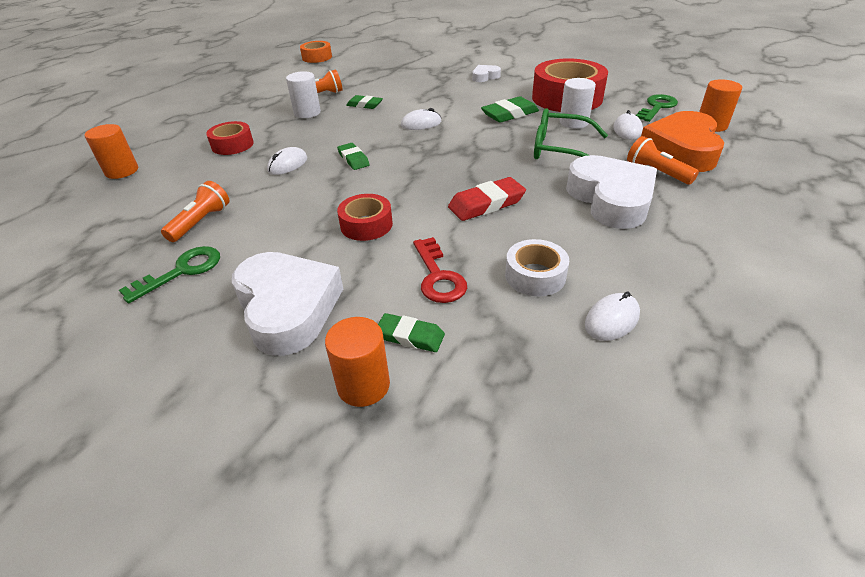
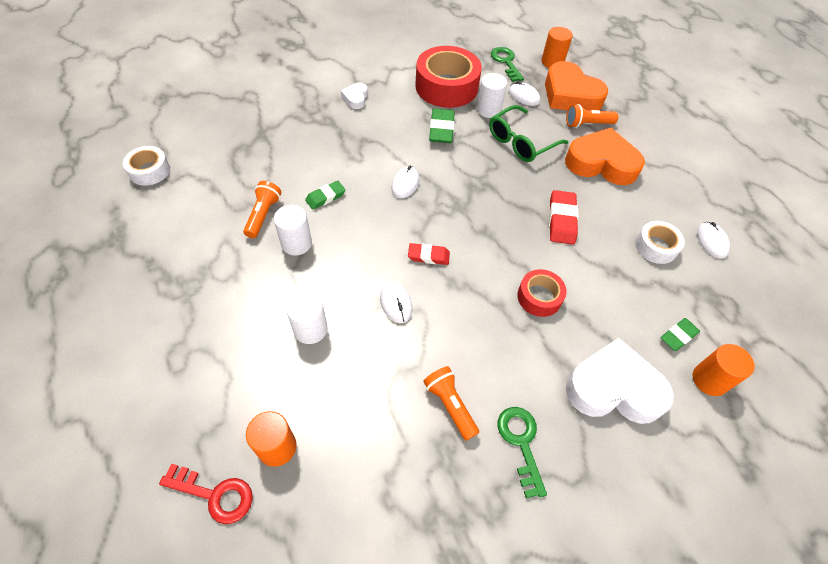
camera: 60 degrees left, 15 degrees up
red tape [206,121,254,155] -> white cylinder [286,291,328,344]
orange tape [300,41,332,63] -> white tape [123,146,170,185]
green eraser [337,143,370,170] -> red eraser [408,243,450,265]
red key [413,237,467,303] -> red key moved to [159,464,253,524]
white heart [566,155,657,229] -> orange heart [565,128,645,185]

